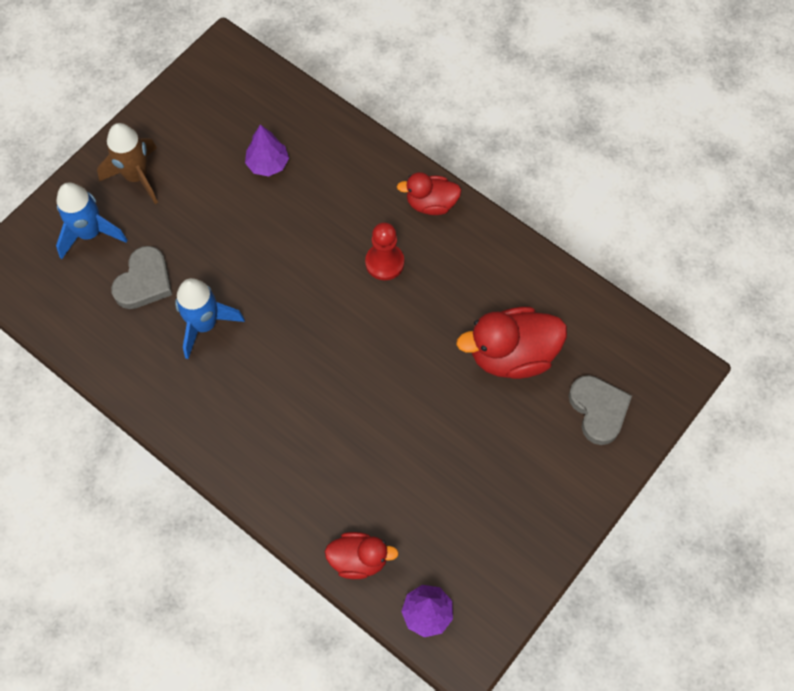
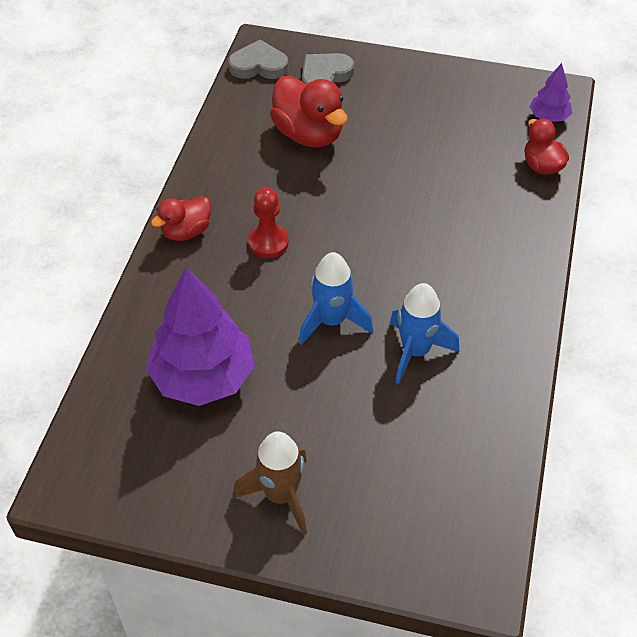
camera: 115 degrees left, 15 degrees down
blue rocket [56,182,127,259] -> blue rocket moved to [299,252,373,345]
grey heart [111,246,172,309] -> grey heart moved to [228,40,289,79]
purple tree [245,124,289,177] -> purple tree [146,267,255,406], size x2.04
red duck [397,172,462,215] -> red duck turned 75 degrees clockwise [151,196,211,241]

